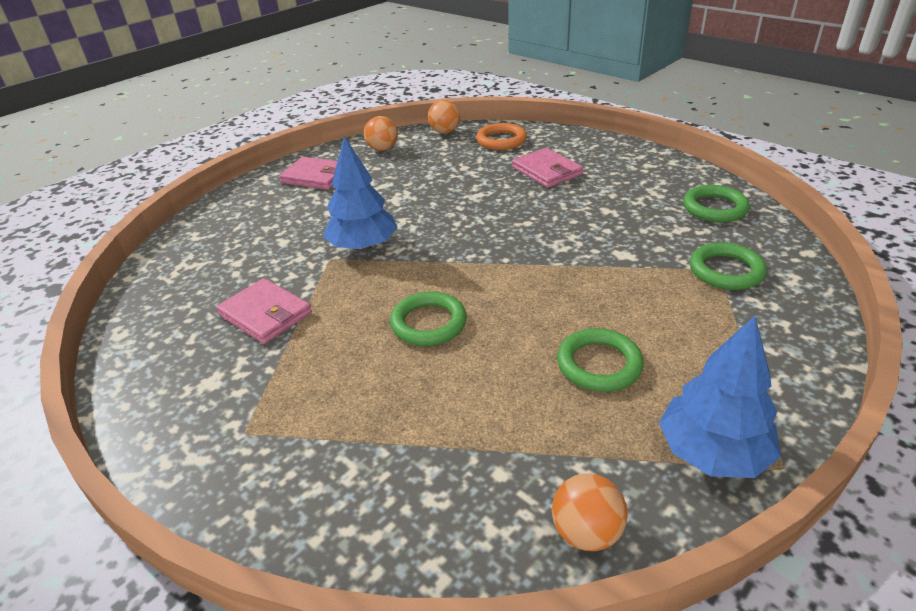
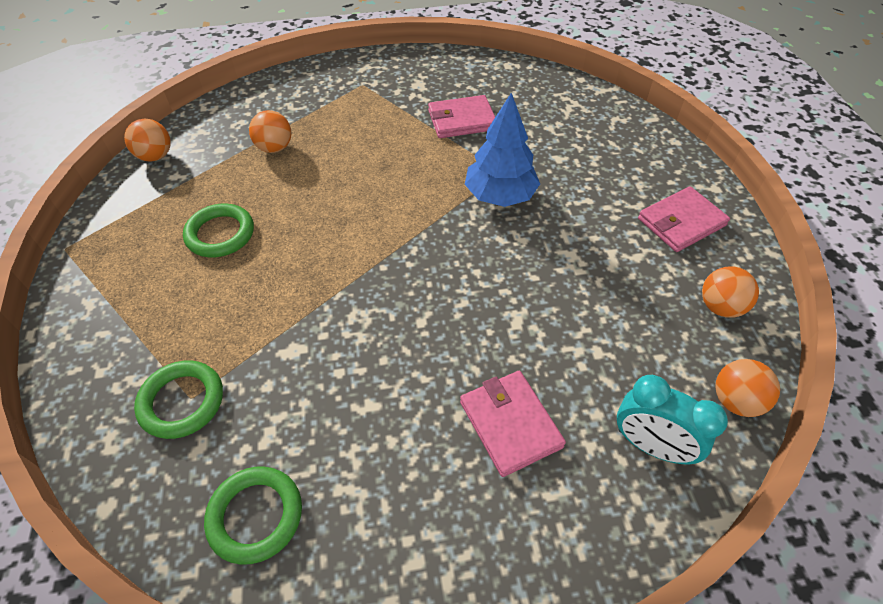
camera: 125 degrees right, 15 degrees up
green ring [390,291,467,346] -> none
orange ring [476,123,527,150] -> turquoise clock [617,375,728,464]
pink wallet [512,148,583,188] -> pink wallet turned 60 degrees clockwise [460,371,566,477]
blue tree [659,316,781,478] -> none
none -> orange ball [249,110,291,153]

